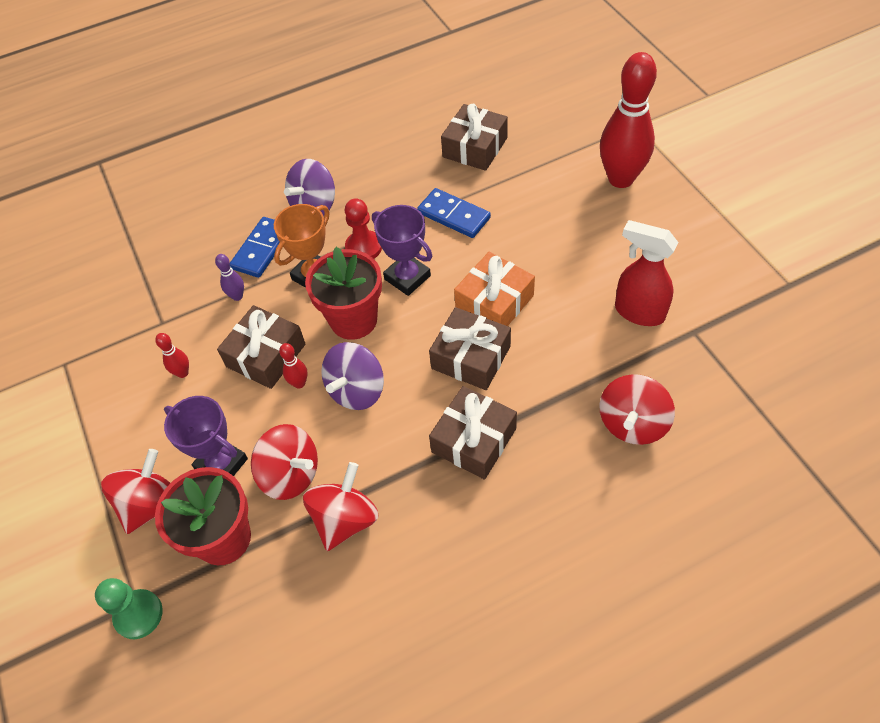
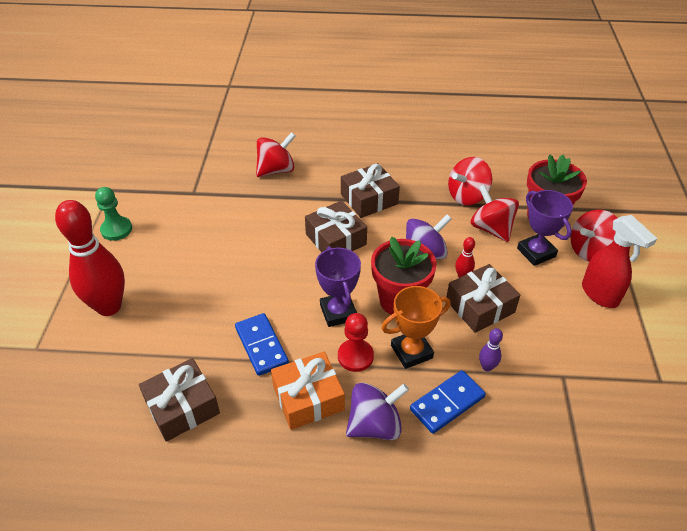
camera: 155 degrees left, 10 degrees down
green pawn [95,578,163,639] -> green pawn moved to [95,187,132,241]
red bowling pin [155,333,189,378] -> none
orange gift [454,252,535,326] -> orange gift moved to [271,352,345,430]
red spray bottle [615,220,679,326] -> red spray bottle moved to [582,215,658,308]

